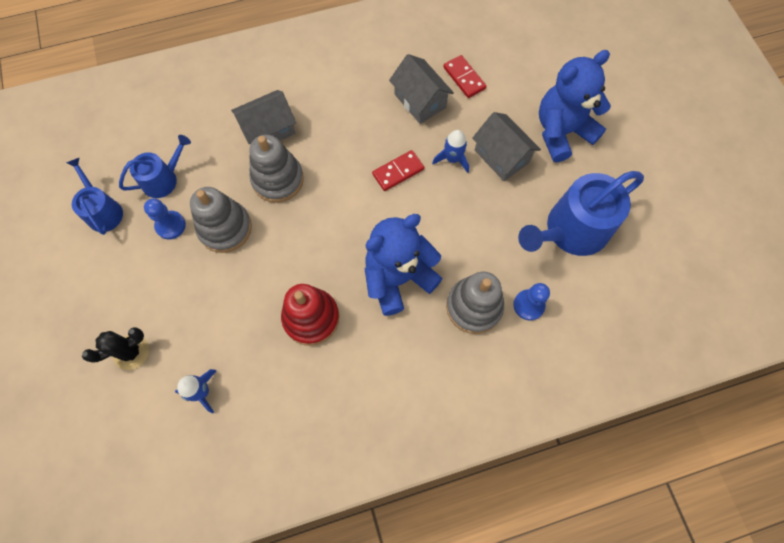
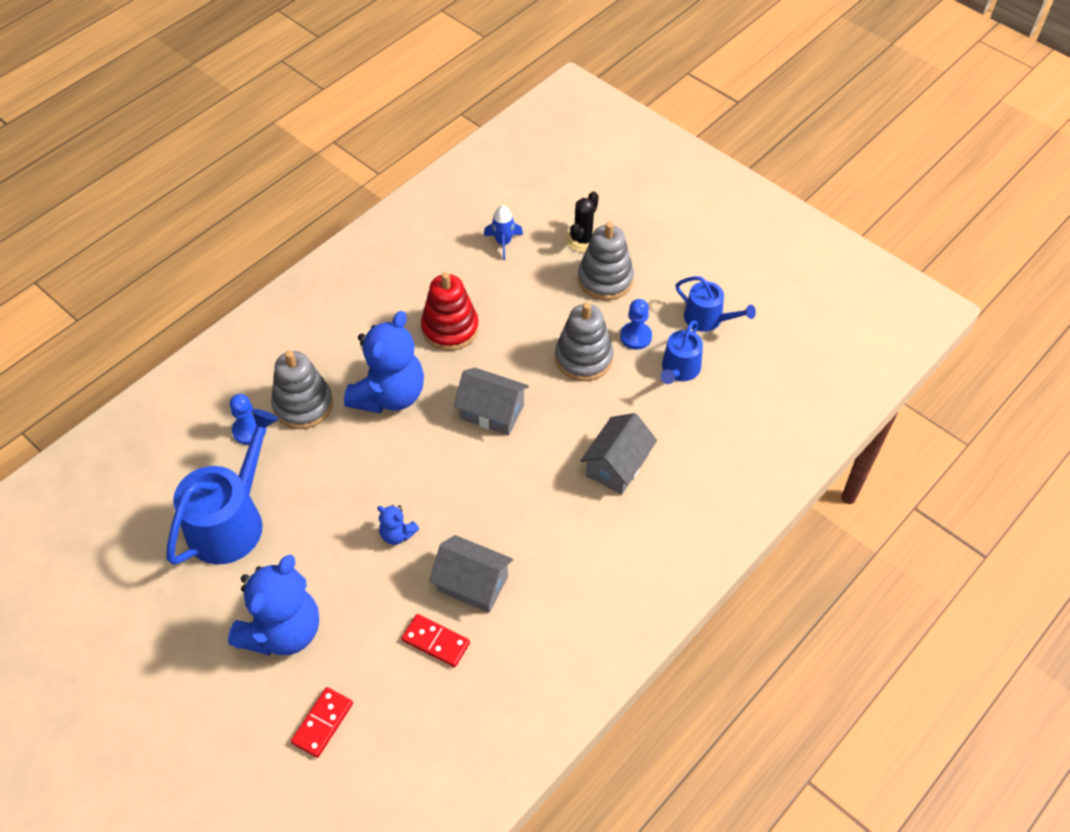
camera: 150 degrees right, 15 degrees down
grey stacking toy [249,135,304,203] -> grey stacking toy moved to [578,222,634,300]
red domino [372,150,424,191] -> red domino moved to [291,687,353,758]
blue rocket [432,130,469,173] -> blue teddy bear [377,505,419,545]
grey house [472,112,541,181] -> grey house moved to [454,368,529,435]

